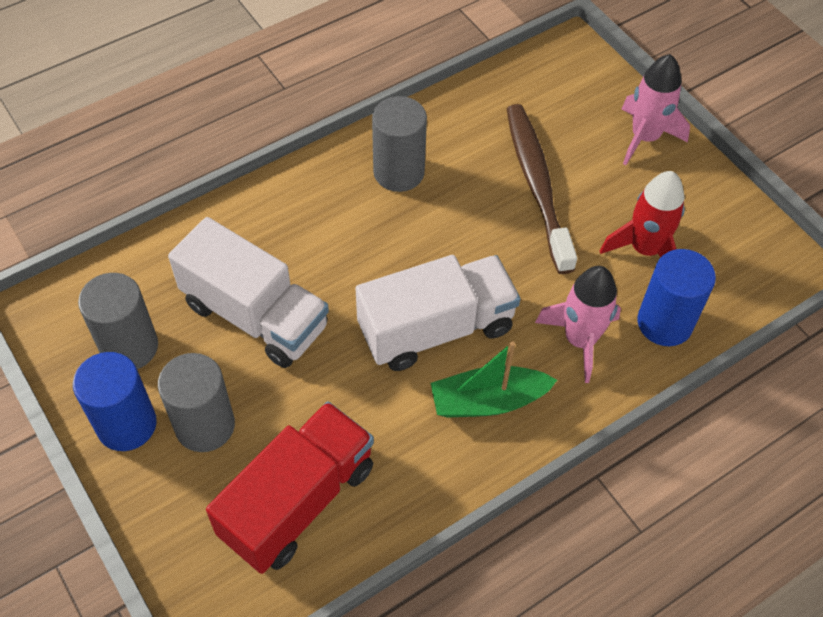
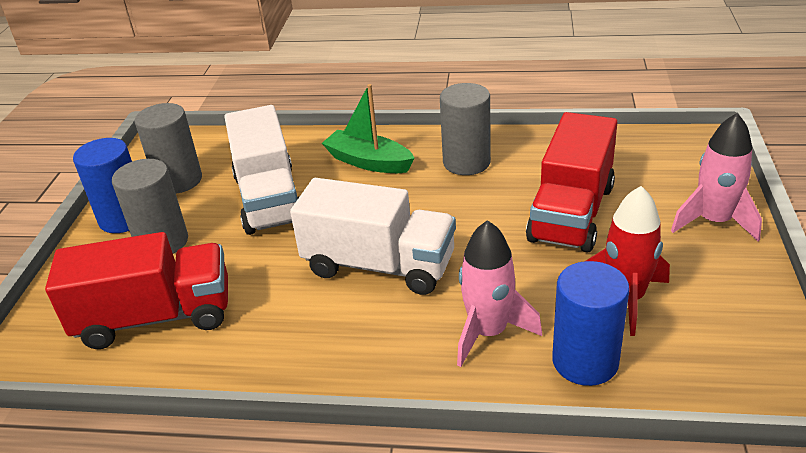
camera: 45 degrees right, 20 degrees down
green boat [431,341,557,418] -> green boat moved to [322,84,415,173]
brown toothbrush [507,104,577,274] -> red truck [526,112,618,253]

